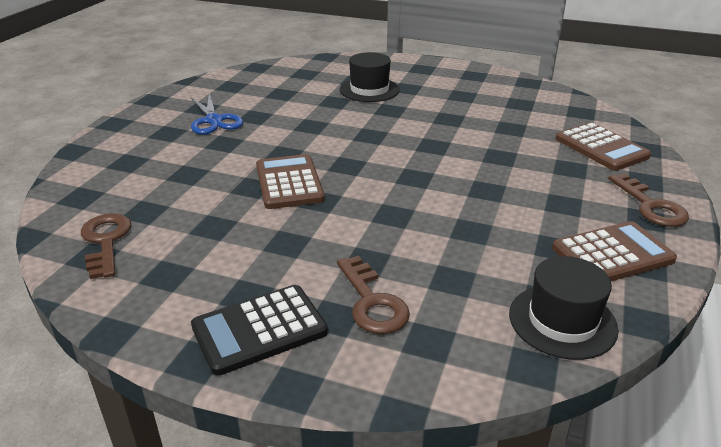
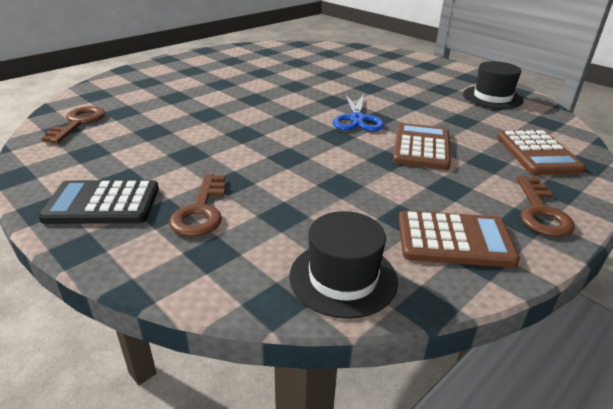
camera: 25 degrees right, 0 degrees up
blue scissors [191,93,243,135] -> blue scissors moved to [333,94,384,131]
brown calculator [256,154,325,209] -> brown calculator moved to [393,123,451,170]
black hat [340,52,400,102] -> black hat moved to [463,61,524,109]

